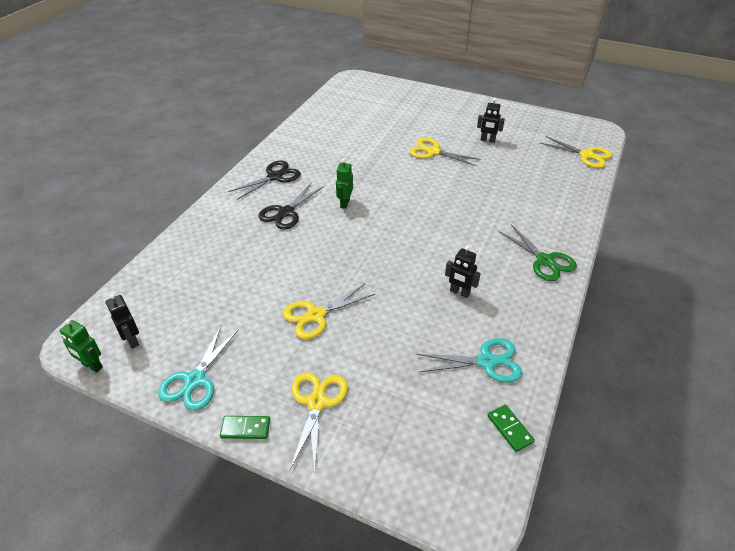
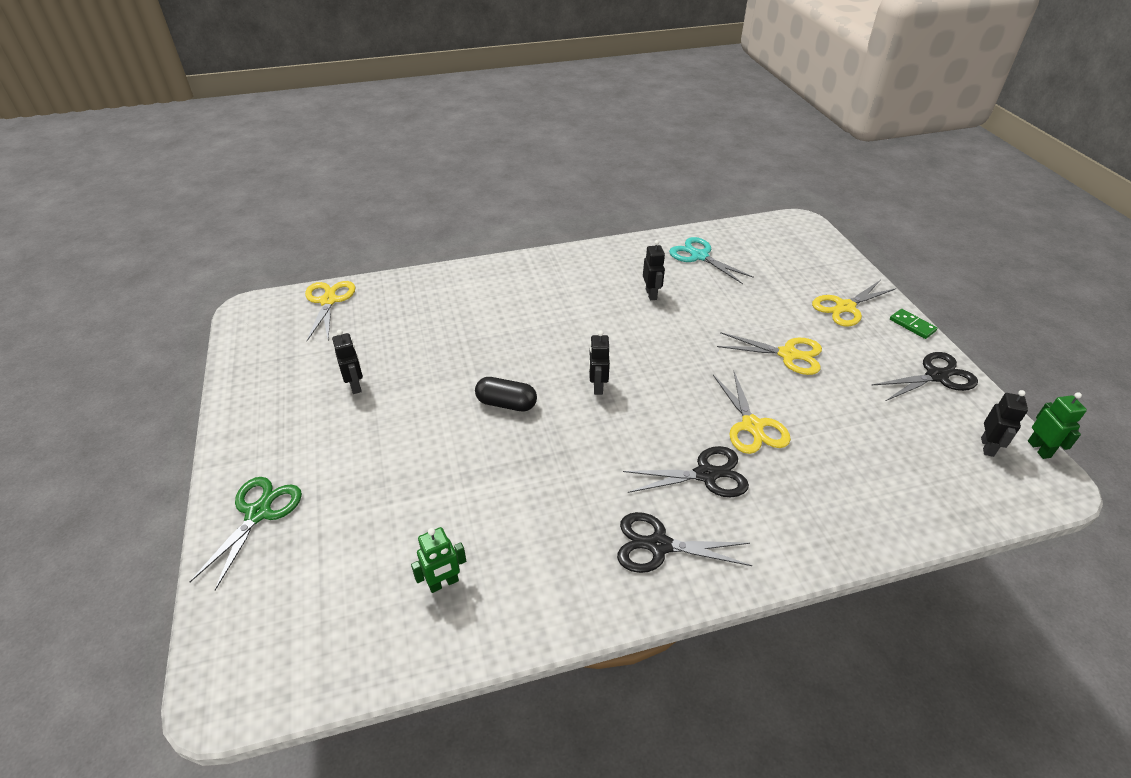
camera: 130 degrees left, 0 degrees up
turquoise scissors [158,326,239,411] -> black scissors [871,352,978,401]
green robot [336,159,353,209] -> green robot moved to [411,527,466,593]
yellow scissors [409,138,481,166] -> yellow scissors moved to [713,372,791,454]
green domino [487,405,535,452] -> none
green scissors [498,224,577,281] -> green scissors moved to [190,477,302,590]
none -> black capsule [475,377,537,411]
none -> black robot [589,331,610,395]

